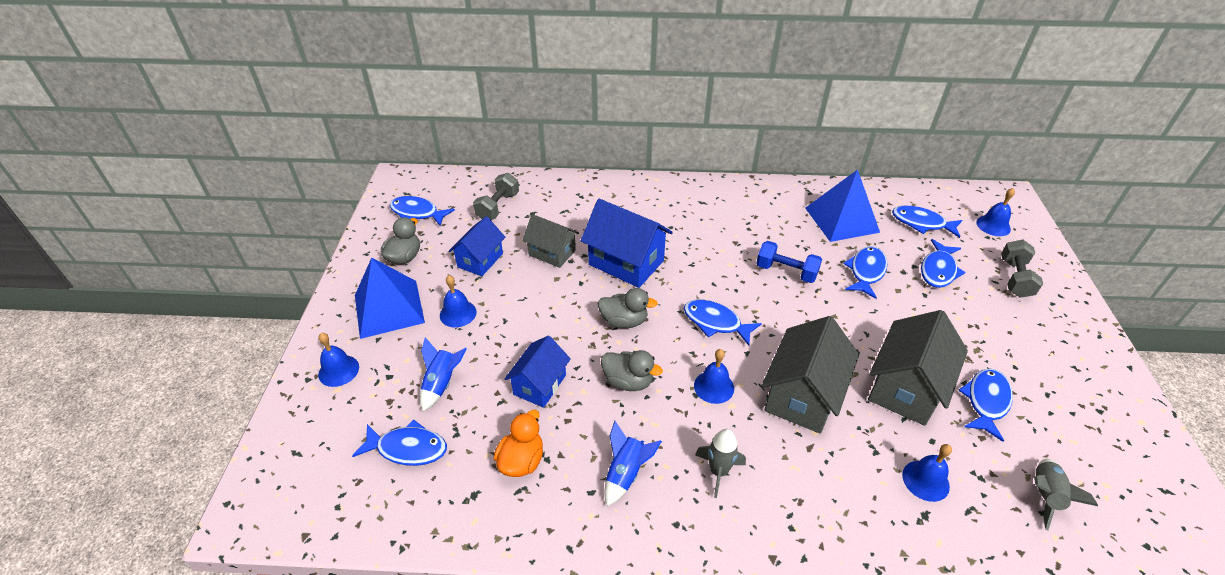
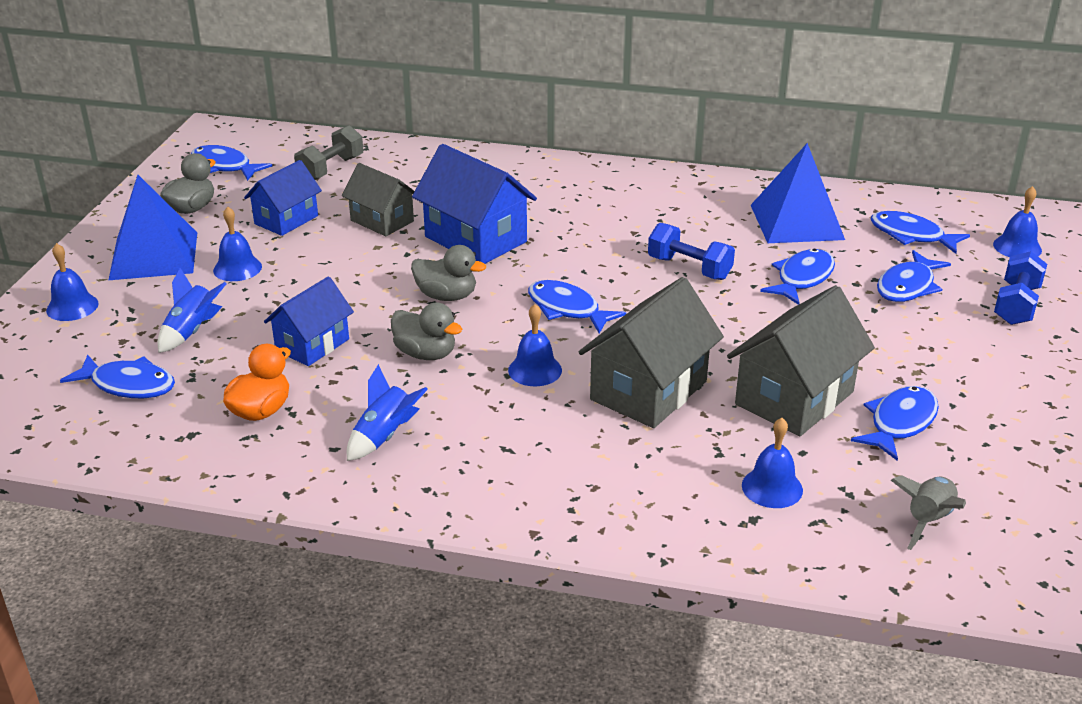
camera: 10 degrees right, 10 degrees down
grey rocket [695,429,746,498] -> none
grey dumbbell [1001,240,1043,298] -> blue dumbbell [994,251,1047,325]

